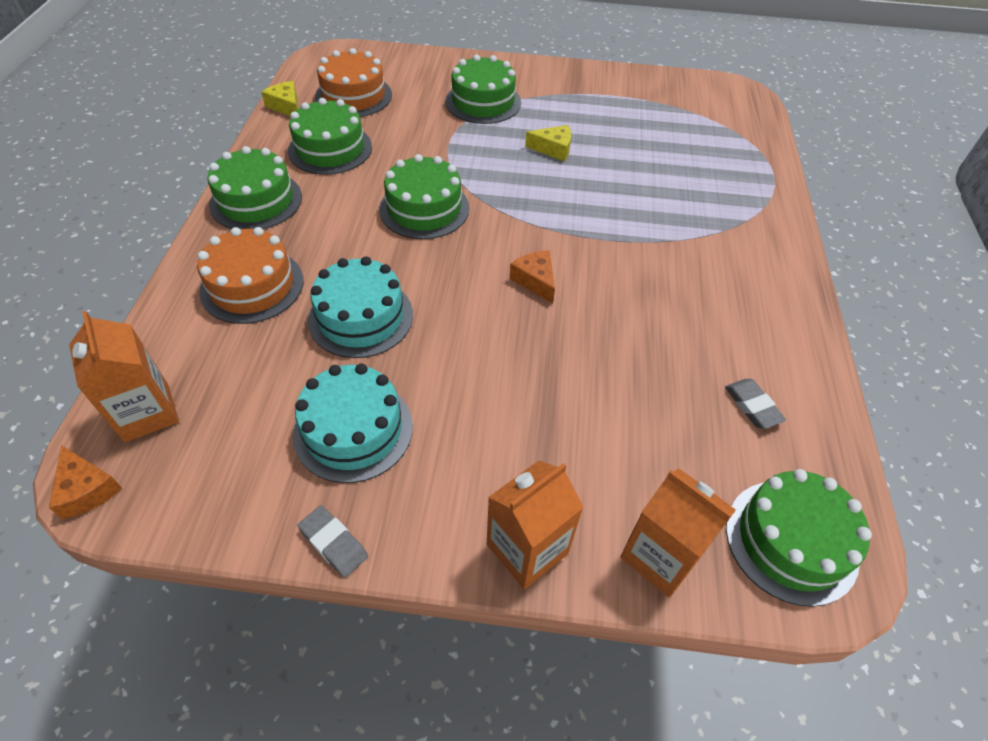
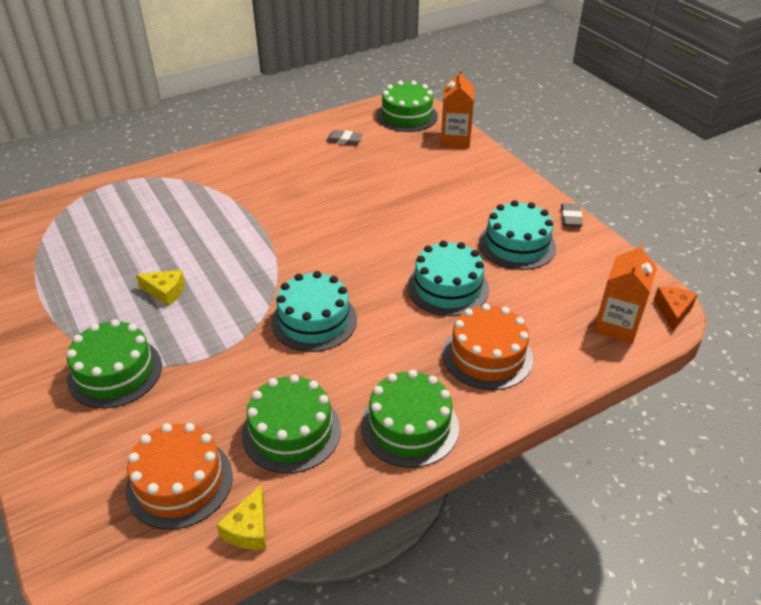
camera: 125 degrees left, 10 degrees down
green cake [379,154,469,239] -> turquoise cake [271,271,357,352]
orange carton [487,460,584,590] -> none
orange cheese [509,250,555,303] -> none
yellow cheese [525,125,571,161] -> yellow cheese turned 135 degrees clockwise [136,270,185,306]
grey eraser [725,379,786,429] -> grey eraser turned 75 degrees clockwise [326,130,363,146]

